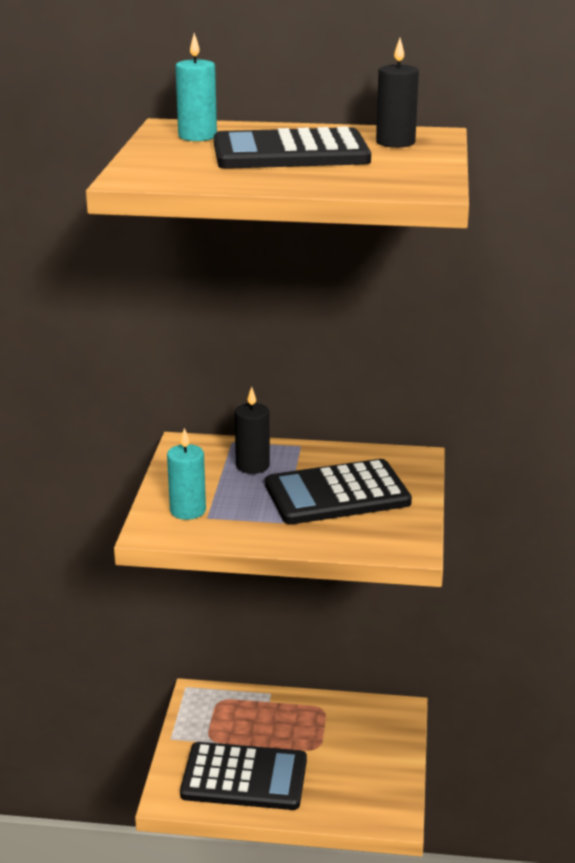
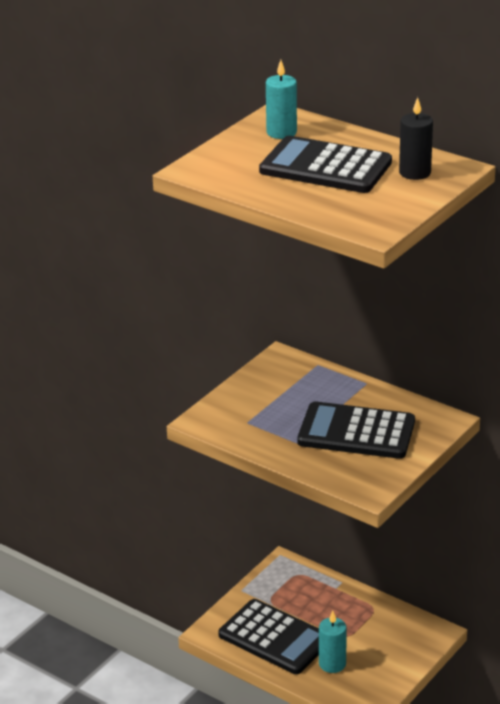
camera: 30 degrees right, 5 degrees up
turquoise candle [167,428,206,520] -> turquoise candle moved to [319,611,347,673]
black candle [235,387,270,474] -> none

